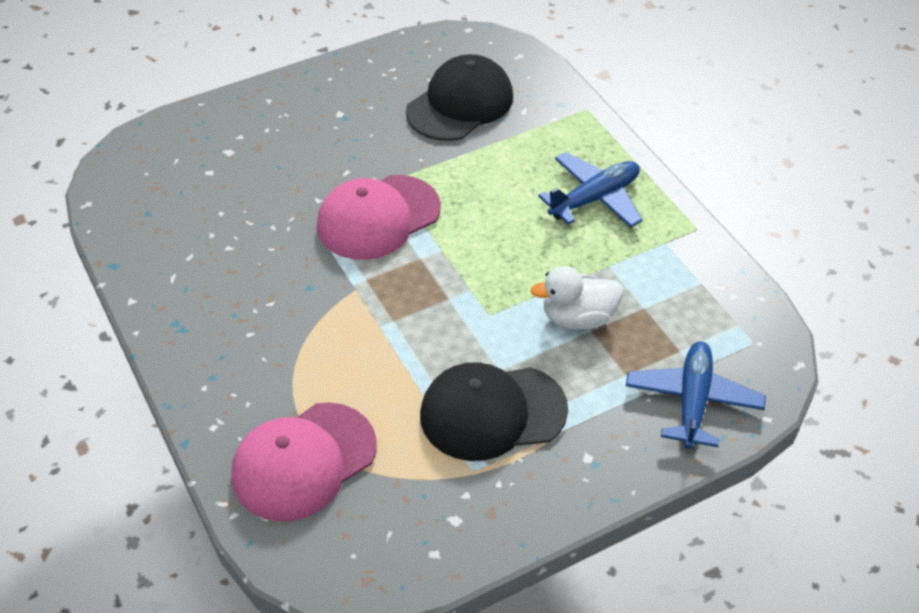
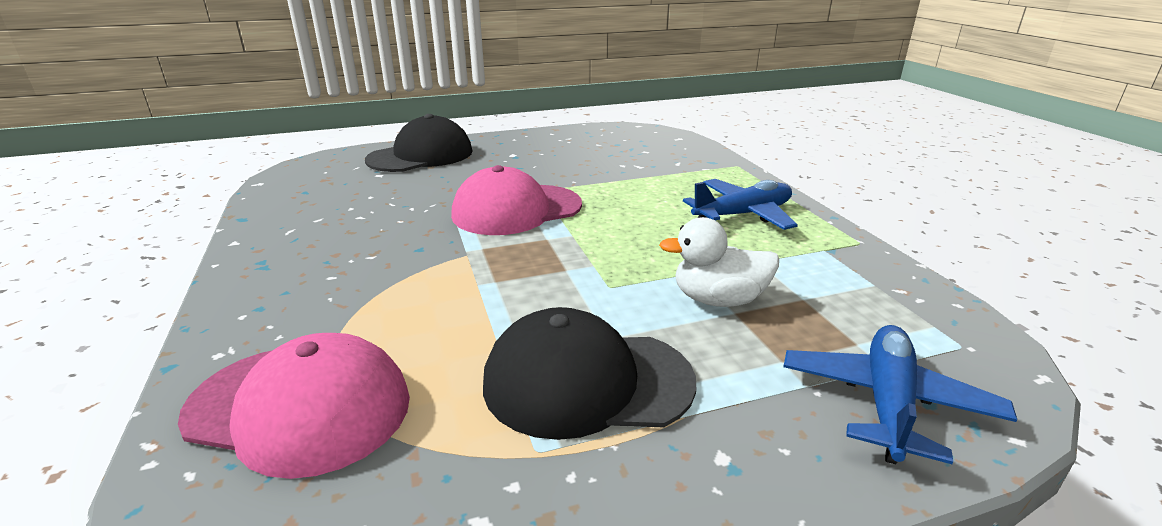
camera: 10 degrees right, 20 degrees down
pink cap [231,403,377,522] -> pink cap turned 135 degrees counterclockwise [178,333,410,479]
black cap [406,54,513,141] -> black cap moved to [365,114,473,172]

